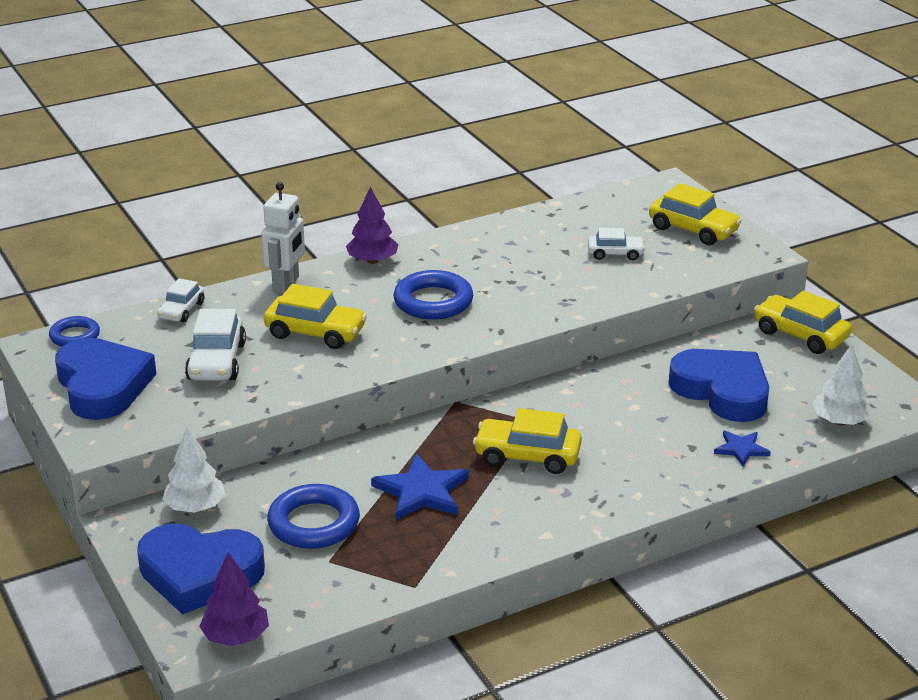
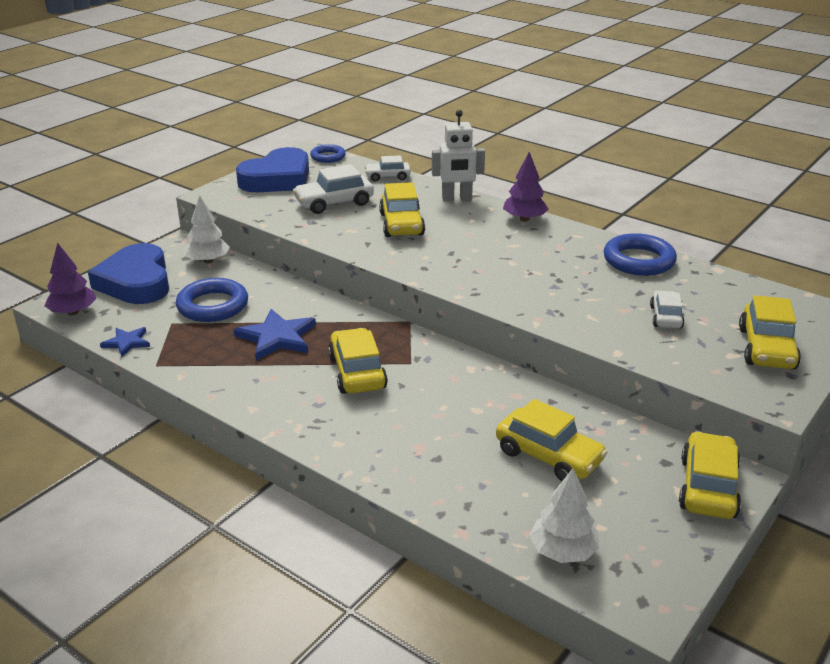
camera: 65 degrees right, 0 degrees up
blue ring [393,270,473,320] -> blue ring moved to [604,233,677,276]
white car [588,228,645,260] -> white car turned 150 degrees counterclockwise [650,291,684,328]
blue heart [669,349,769,422] -> yellow car [496,399,608,481]
blue star [714,430,771,467] -> blue star moved to [100,327,150,357]

